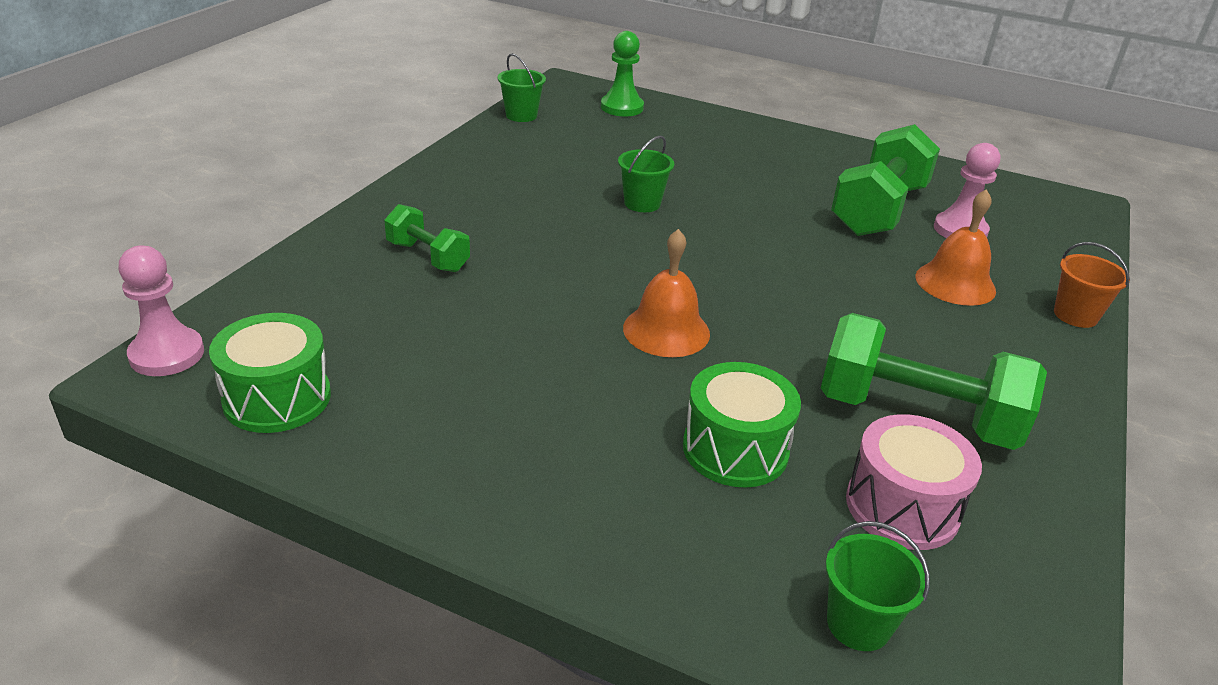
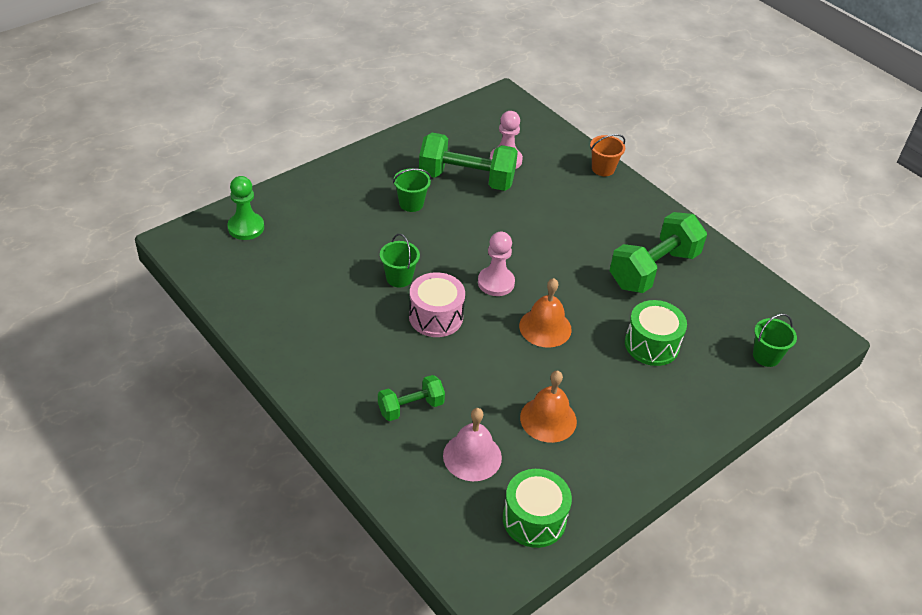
camera: 65 degrees left, 10 degrees up
pink pawn [118,245,204,376] -> pink pawn moved to [478,232,515,296]
green bucket [498,53,546,122] -> green bucket moved to [393,169,431,212]
green dumbbell [831,124,940,236] -> green dumbbell turned 45 degrees counterclockwise [419,133,518,191]
pink drum [846,414,982,550] -> pink drum moved to [409,272,465,337]
orange bell [915,189,996,306] -> orange bell moved to [520,371,577,443]
none -> pink bell [443,408,502,481]

